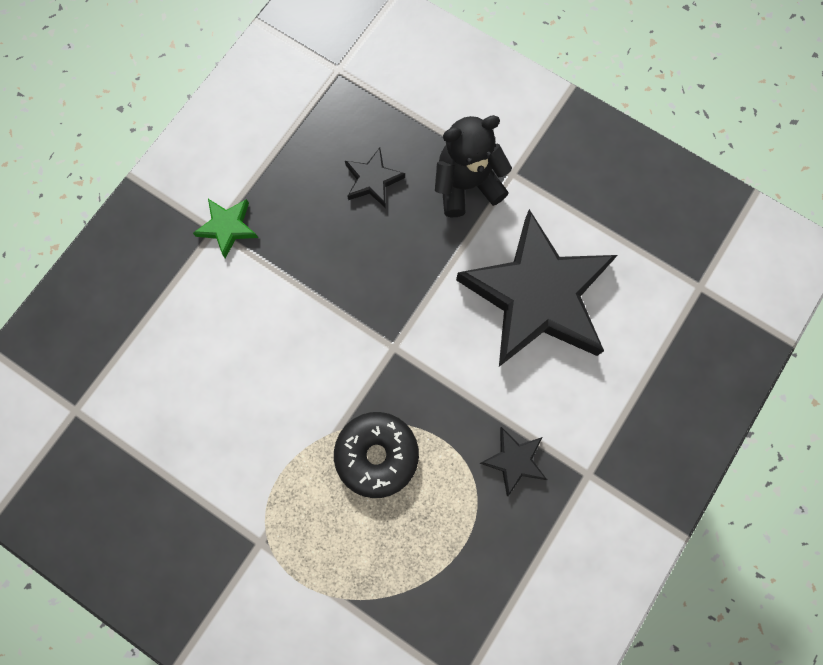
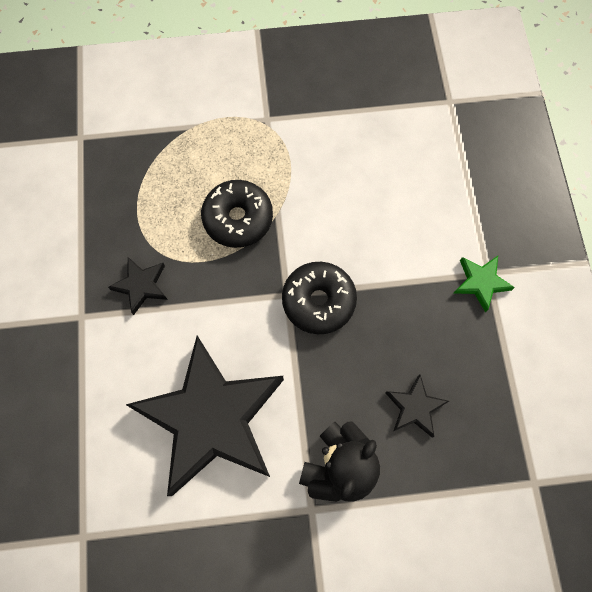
camera: 140 degrees right, 5 degrees down
none -> black donut [282,262,357,334]

